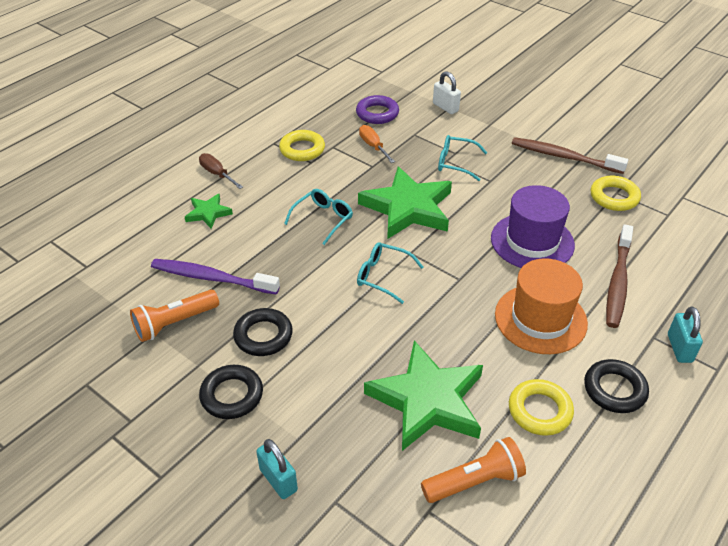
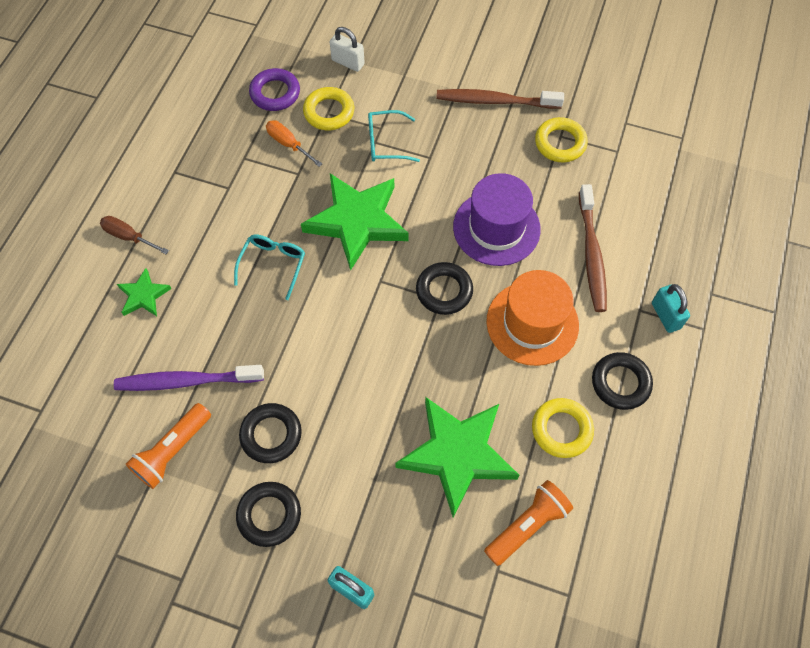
camera: 20 degrees left, 20 degrees up
yellow ring [279,130,325,161] -> yellow ring moved to [303,87,354,130]
turquoise glasses [357,242,423,304] -> none
none -> black ring [416,262,473,315]

